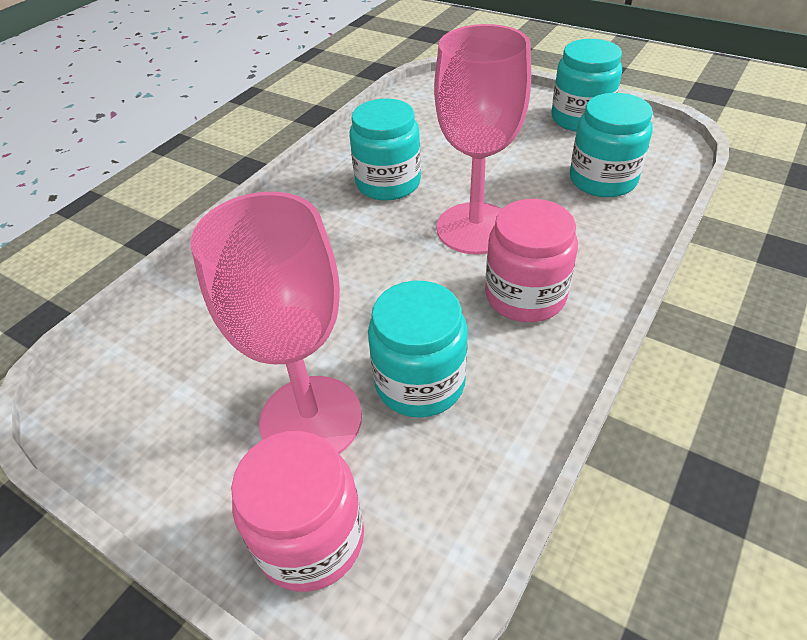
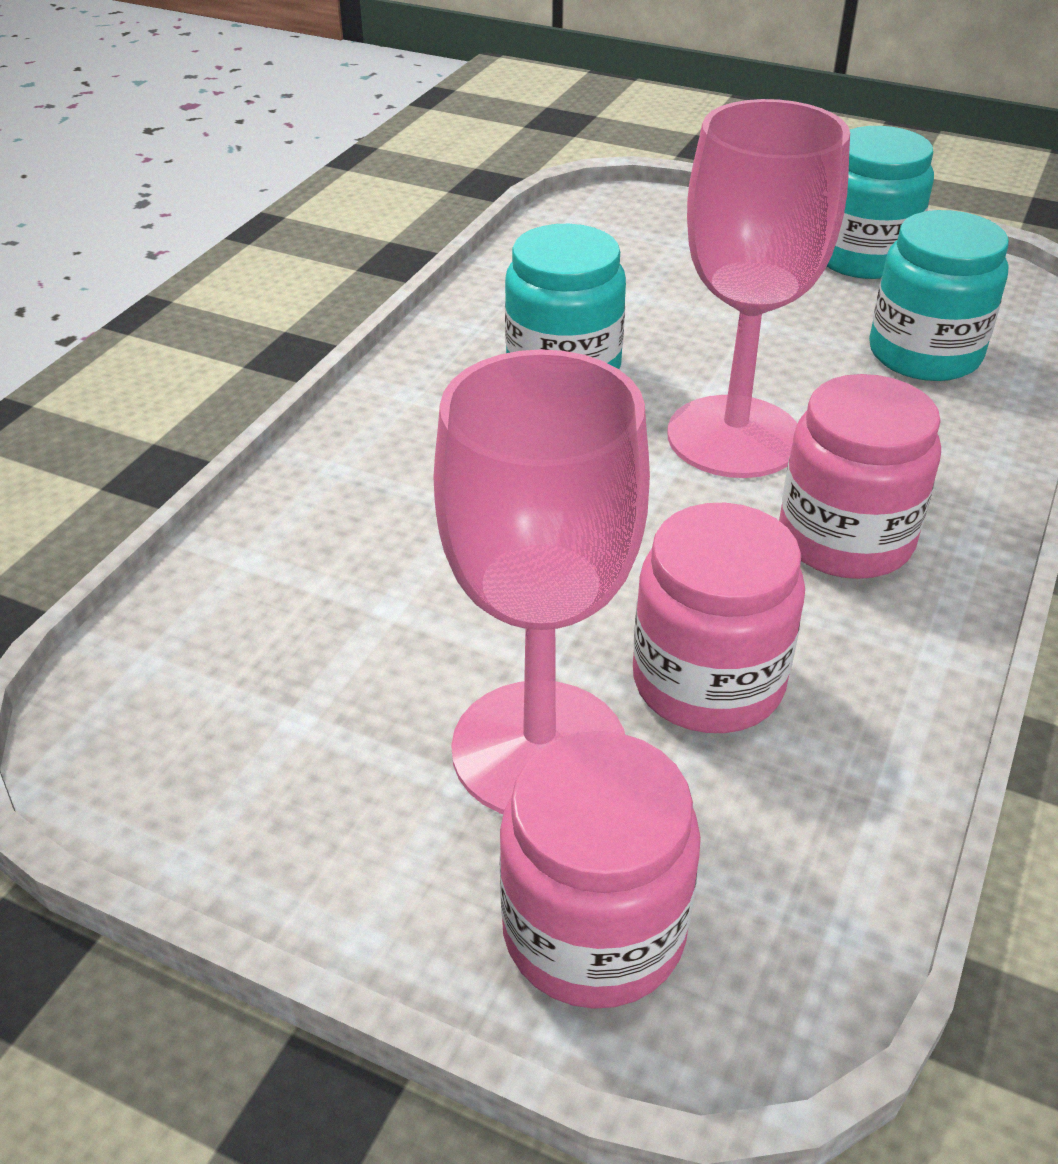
camera: 10 degrees left, 5 degrees down
turquoise jar [368,281,468,418] -> pink jar [633,503,805,733]

